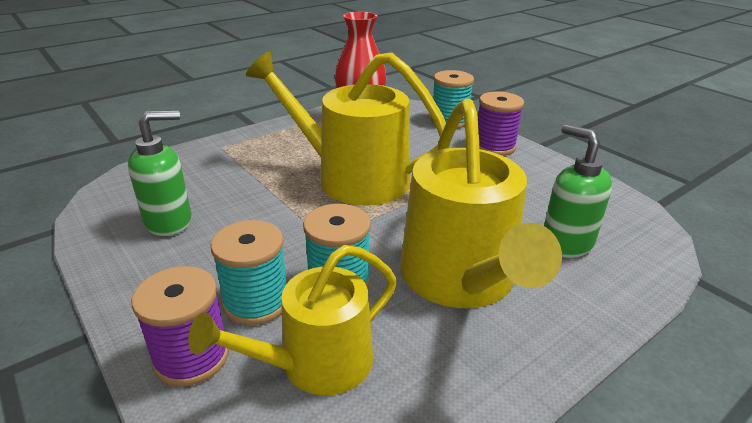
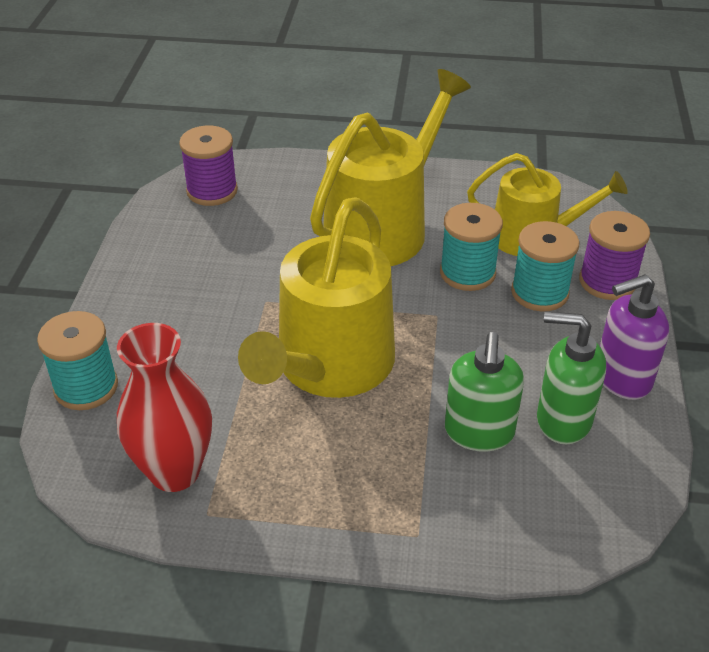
camera: 135 degrees left, 10 degrees up
yellow watering can [246,52,446,206] -> yellow watering can turned 45 degrees clockwise [238,197,395,398]
purple spool [478,91,524,156] -> purple spool moved to [179,126,238,206]
green soap dispenser [544,124,612,258] -> green soap dispenser moved to [445,332,524,452]
none -> purple soap dispenser [600,274,669,400]

